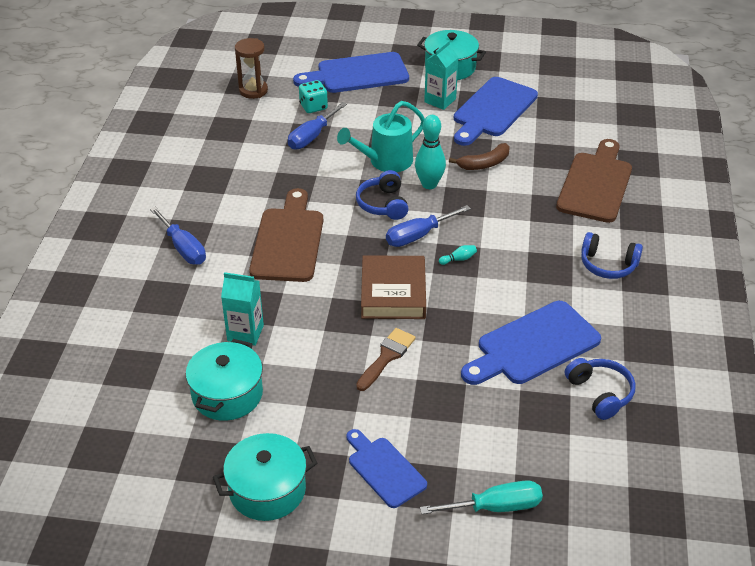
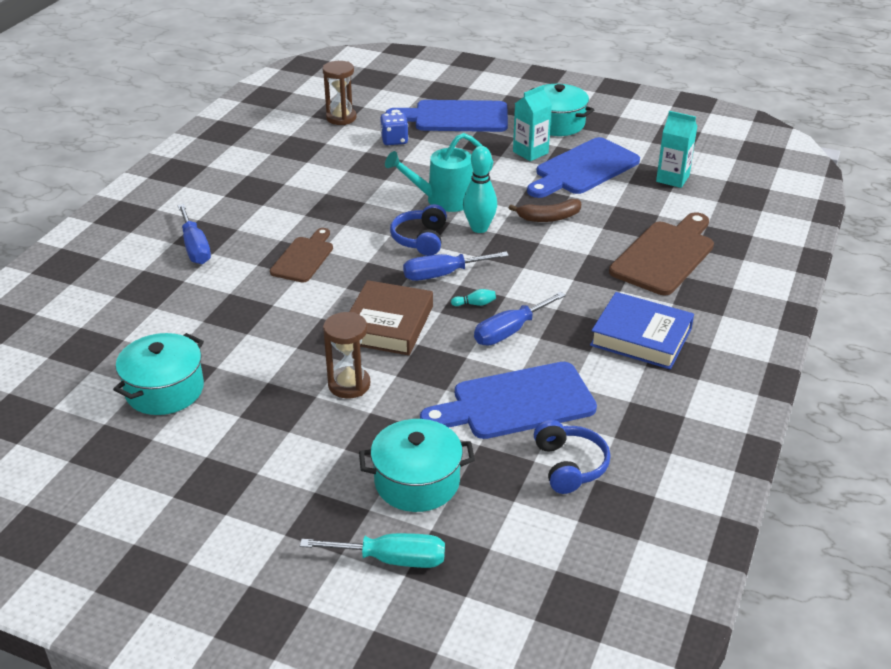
camera: 15 degrees right, 5 degrees down
turquoise pot [213,433,317,521] -> turquoise pot moved to [359,419,475,512]
turquoise carton [221,272,264,346] -> turquoise carton moved to [656,111,697,188]
brown cutting board [249,188,323,282] -> brown cutting board [270,228,333,282], size x0.62
blue screwdriver [288,102,347,150] -> blue screwdriver moved to [474,292,566,346]
turquoise dice [299,80,328,113] -> blue dice [380,112,409,145]
blue cutting board [347,429,427,508] -> none
brown brush [356,328,416,391] -> brown hourglass [323,312,370,398]
blue headphones [581,232,643,279] -> blue book [590,292,694,369]

